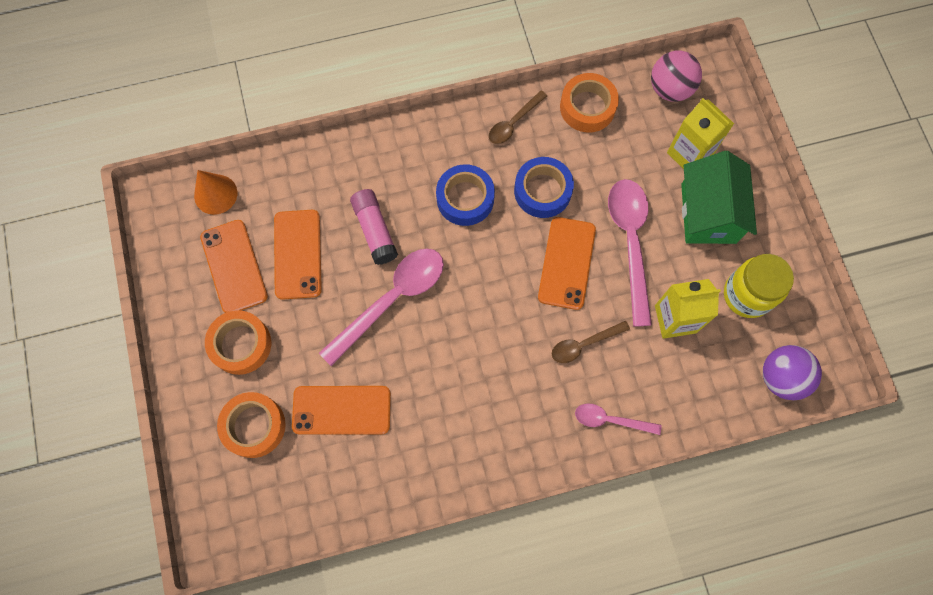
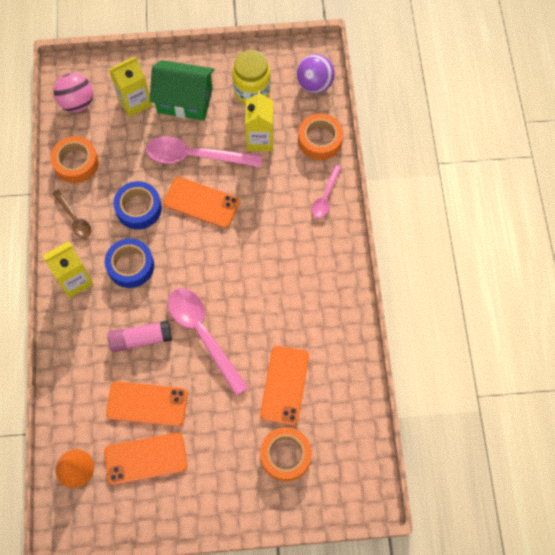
camera: 80 degrees left, 5 degrees down
orange tape [205,310,271,375] -> orange tape moved to [298,114,343,160]
brown spoon [552,321,630,363] -> none
none -> yellow carton [43,241,93,298]

